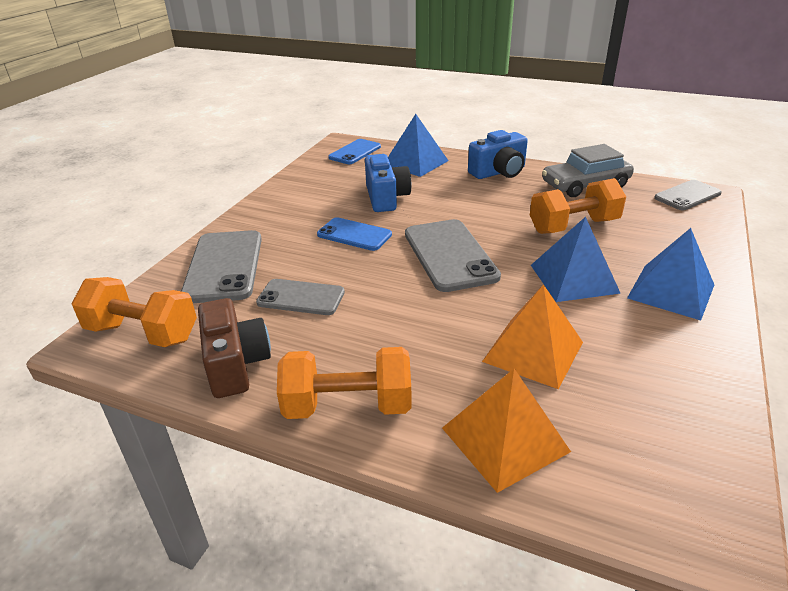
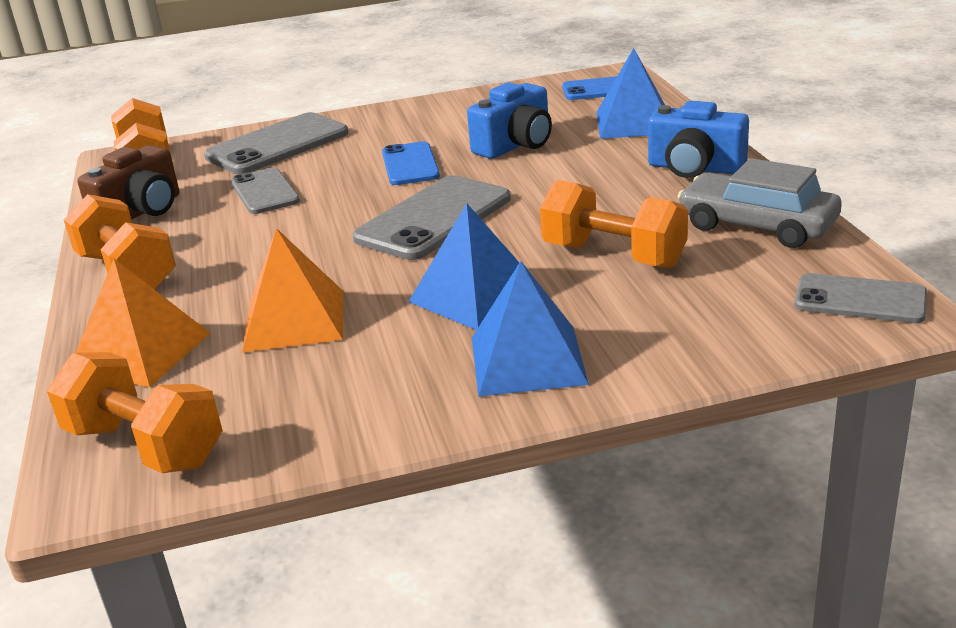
camera: 55 degrees right, 5 degrees down
none -> orange dumbbell [47,352,223,473]

